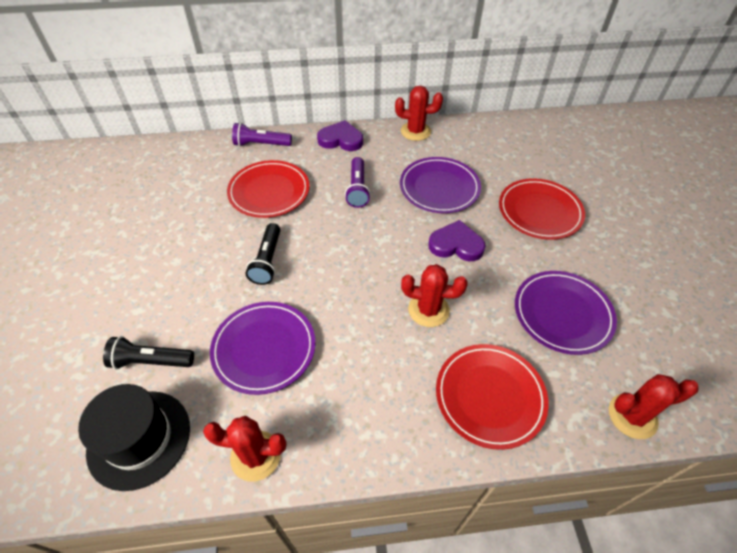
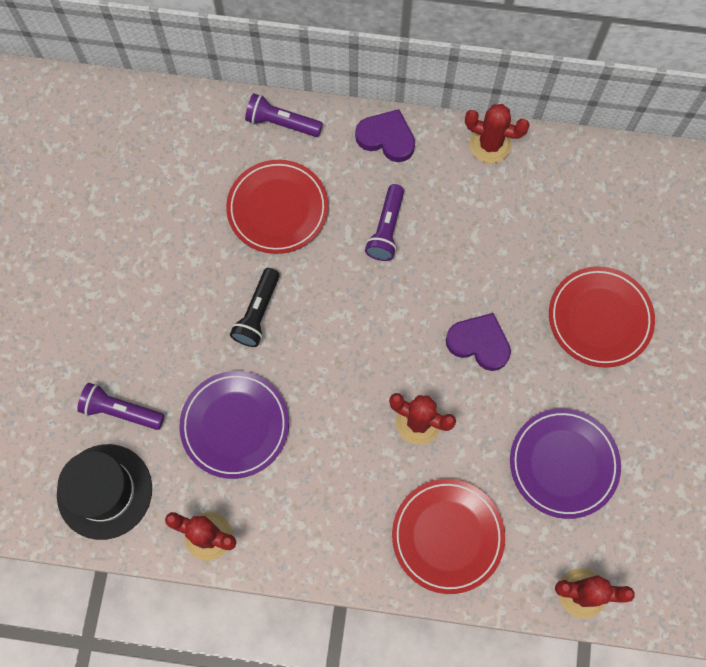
camera: 15 degrees right, 20 degrees up
black flashlight [103,336,194,370] -> purple flashlight [77,383,164,430]
purple plate [400,157,481,213] -> none

